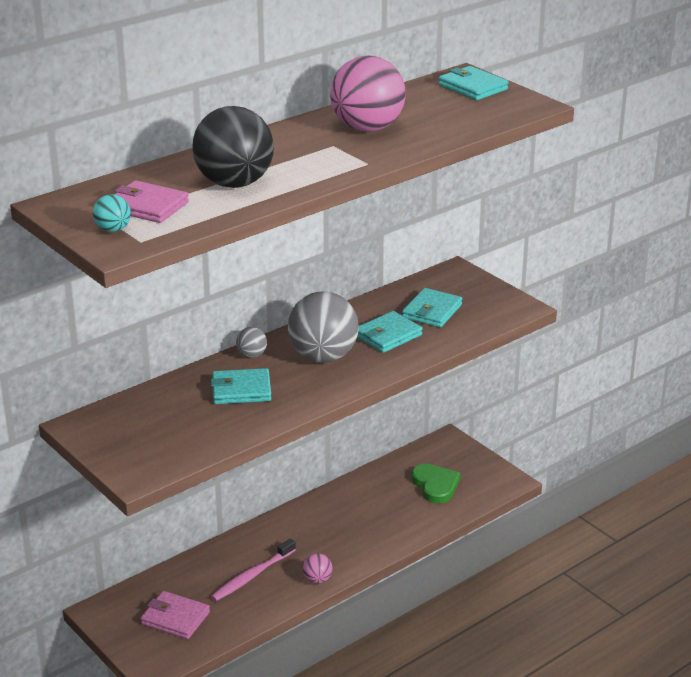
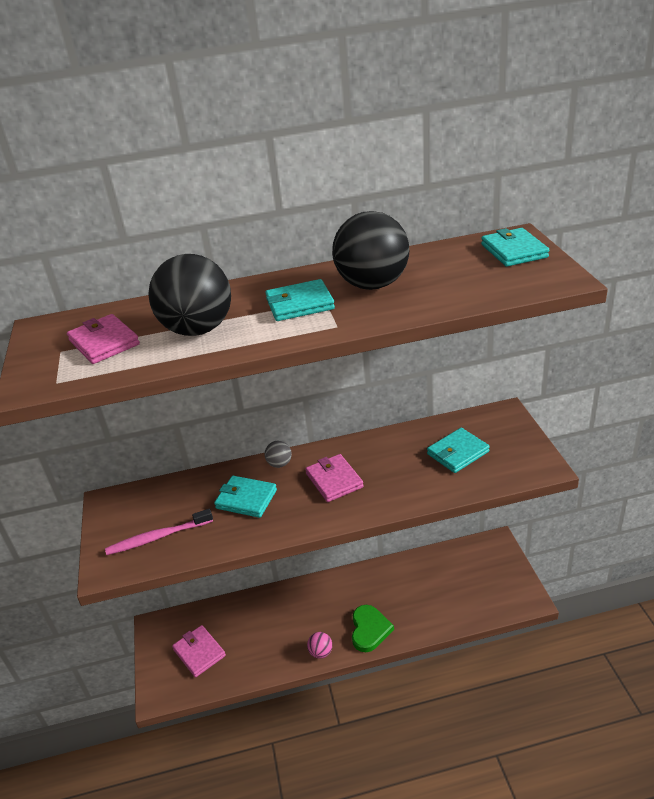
camera: 30 degrees right, 5 degrees up
turquoise ball [93,194,131,232] -> none
pink toothbrush [211,538,296,601] -> pink toothbrush moved to [105,509,213,555]
grey ball [288,291,359,362] -> pink wallet [305,454,364,502]
pink ball [330,55,406,132] -> black ball [332,211,409,290]
turquoise wallet [357,311,422,353] -> turquoise wallet moved to [265,279,335,321]
green heart [411,464,460,503] -> green heart moved to [352,605,394,652]

